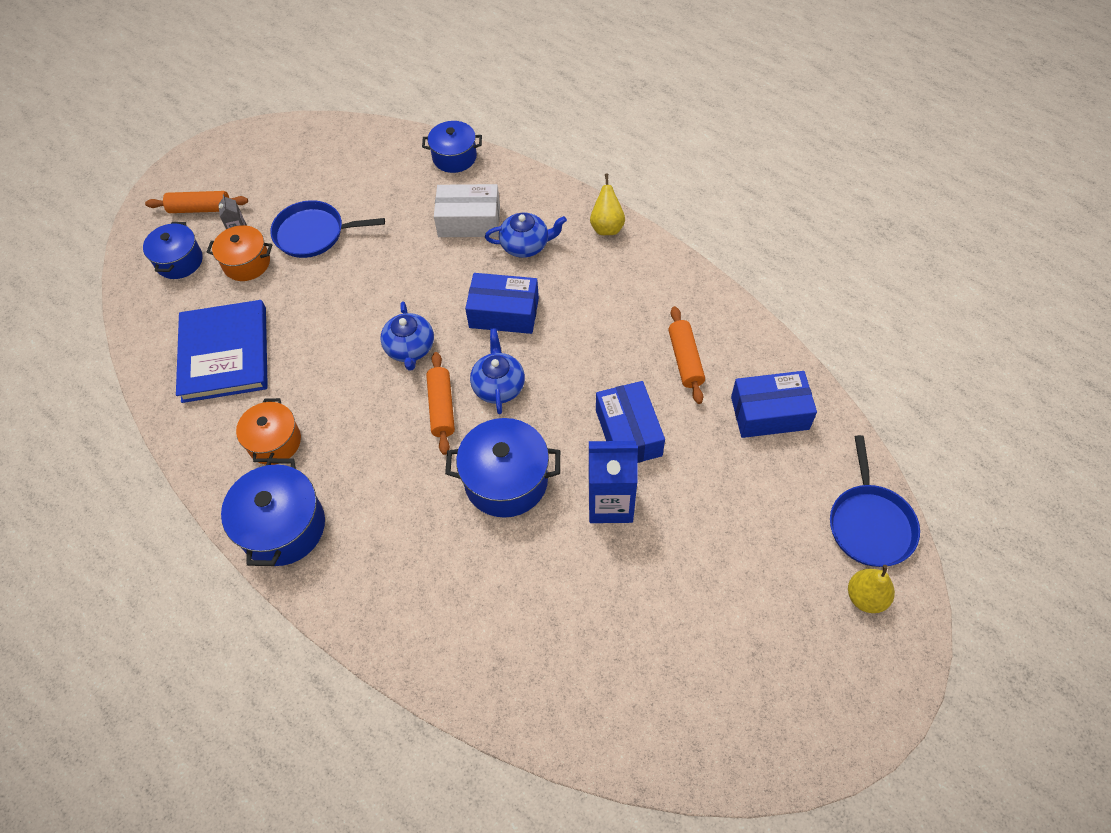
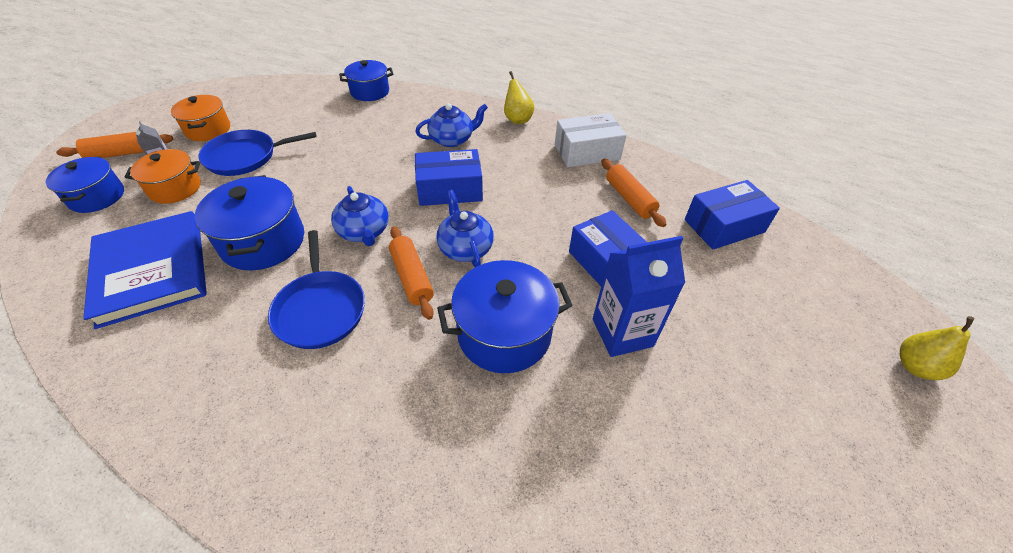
camera: 20 degrees left, 10 degrees down
blue pot [221,458,325,566] -> blue pot moved to [195,175,304,271]
orange pot [236,398,301,465] -> orange pot moved to [171,95,230,141]
white box [434,184,500,237] -> white box moved to [555,113,626,167]
blue pan [830,435,920,567] -> blue pan moved to [268,230,365,349]

